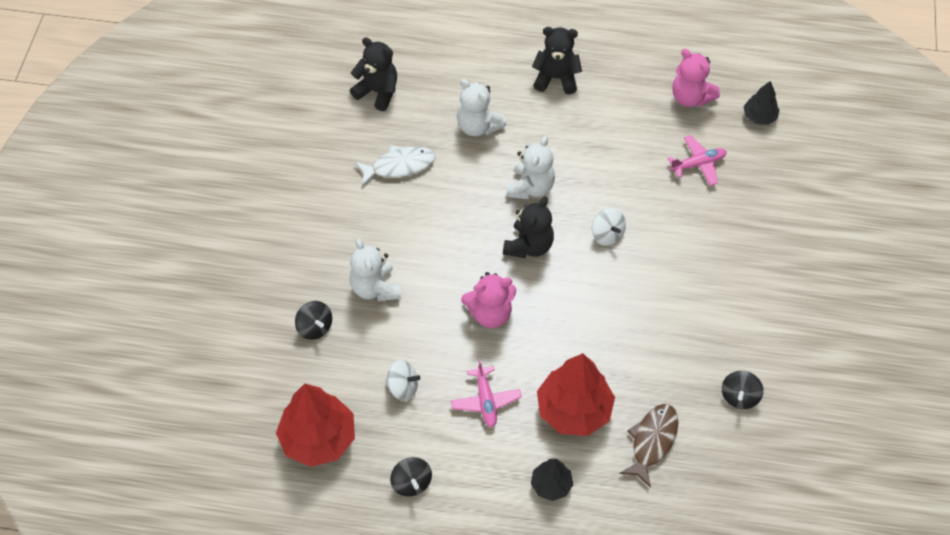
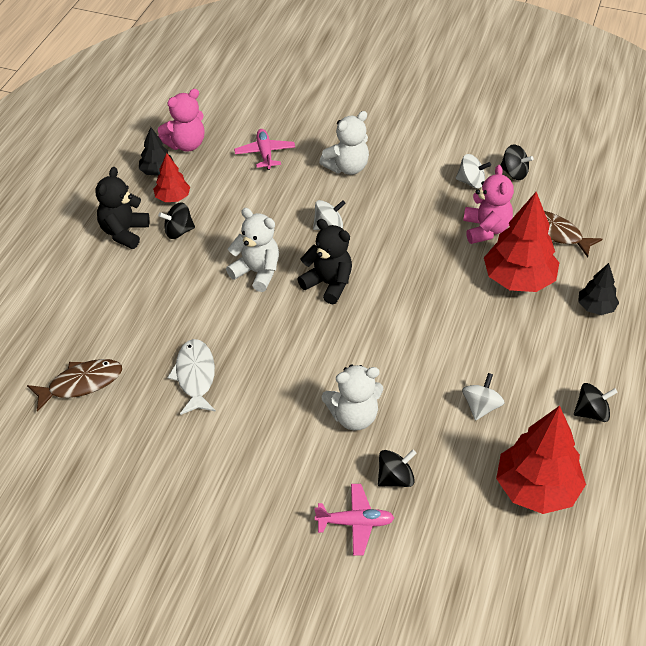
camera: 80 degrees left, 10 degrees down
black teddy bear [350,37,397,111] -> brown fish [27,359,122,412]
pink plane [451,359,522,427] -> pink plane moved to [315,484,394,556]
white teddy bear [457,79,507,136] -> white teddy bear moved to [319,111,369,175]
pink teddy bear [461,272,516,328] -> pink teddy bear moved to [463,165,514,244]
black tree [743,81,779,125] -> black tree moved to [139,127,174,176]
none -> red tree [153,153,190,202]
none -> black spinning top [158,202,195,239]
none -> white spinning top [456,154,491,188]

